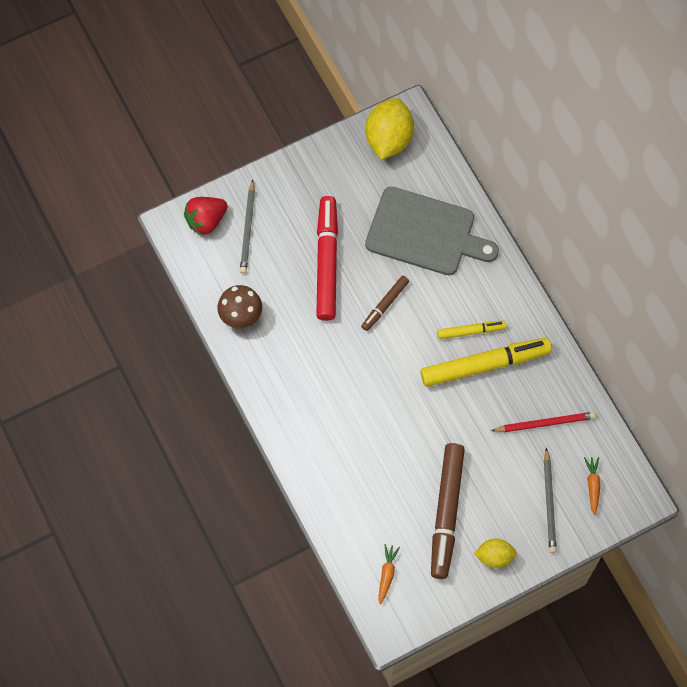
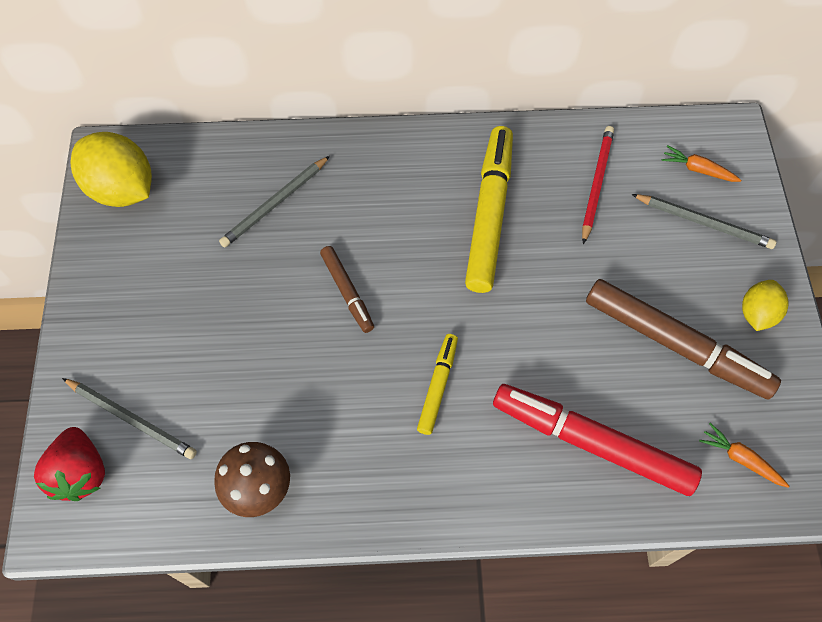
camera: 65 degrees left, 5 degrees down
red marker [316,196,338,321] -> red marker moved to [493,384,702,496]
grey cutting board [365,187,499,275] -> grey pencil [219,156,330,247]
yellow marker [437,321,506,339] -> yellow marker moved to [417,334,458,435]

